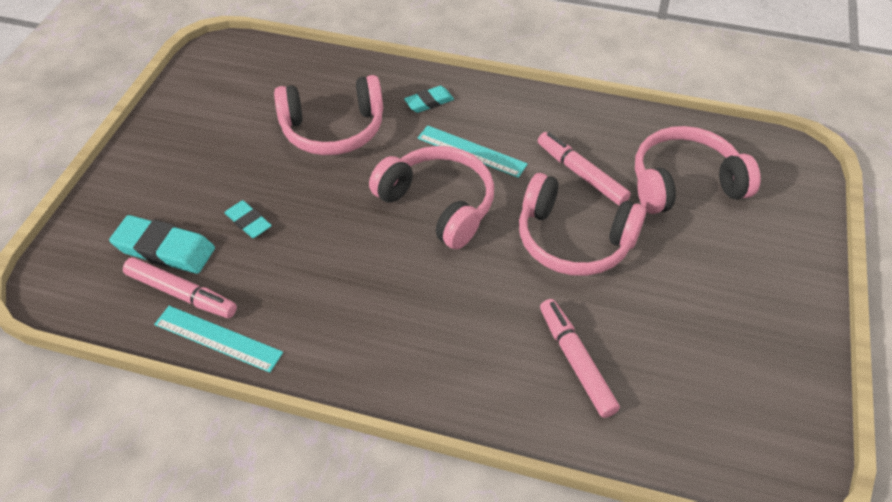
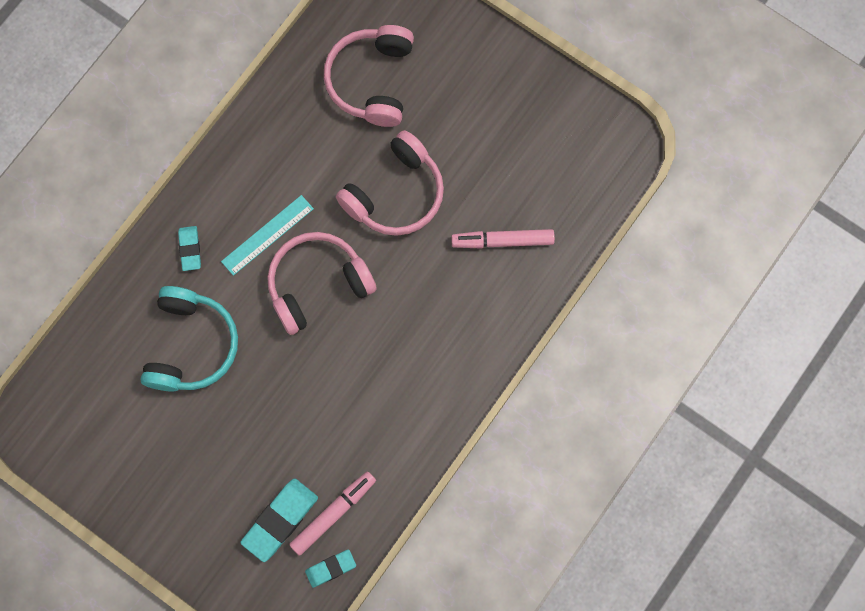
camera: 70 degrees left, 25 degrees up
turquoise ruler [154,306,283,373] -> none
turquoise eraser [225,200,272,238] -> turquoise eraser moved to [305,549,356,588]
pink headphones [274,75,383,155] -> turquoise headphones [140,286,238,392]
pink marker [538,132,631,206] -> none

